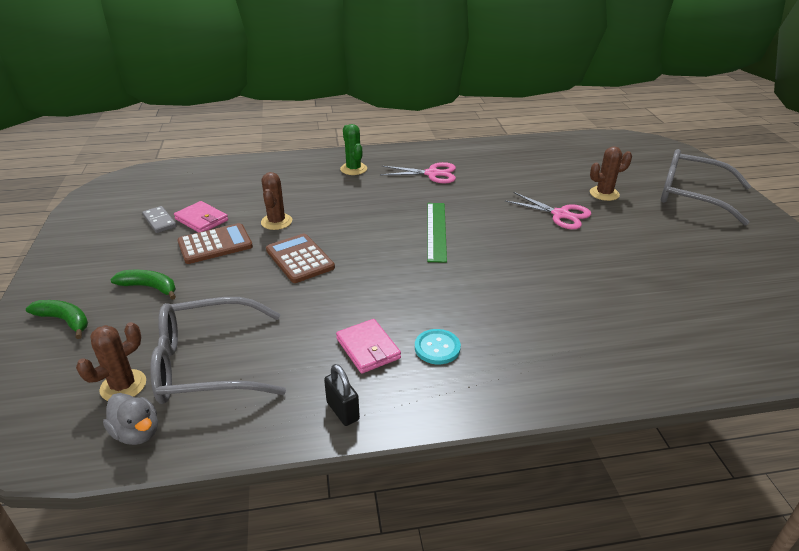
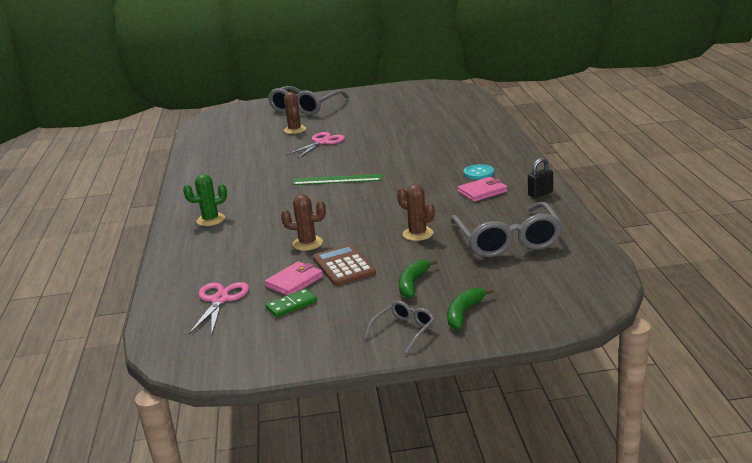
camera: 85 degrees left, 10 degrees down
brown cactus [76,322,146,401] -> brown cactus moved to [397,184,435,241]
grey duck [103,393,158,445] -> none
grey domino [142,206,177,233] -> green domino [265,288,317,318]
brown calculator [266,234,335,283] -> none
pink scissors [380,162,456,183] -> pink scissors moved to [189,282,249,334]
none -> grey glasses [364,301,435,354]

